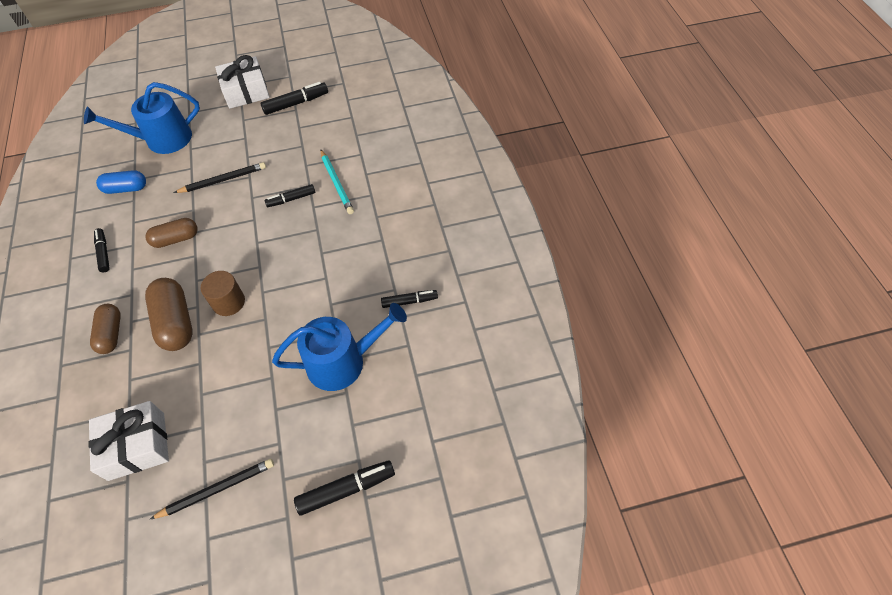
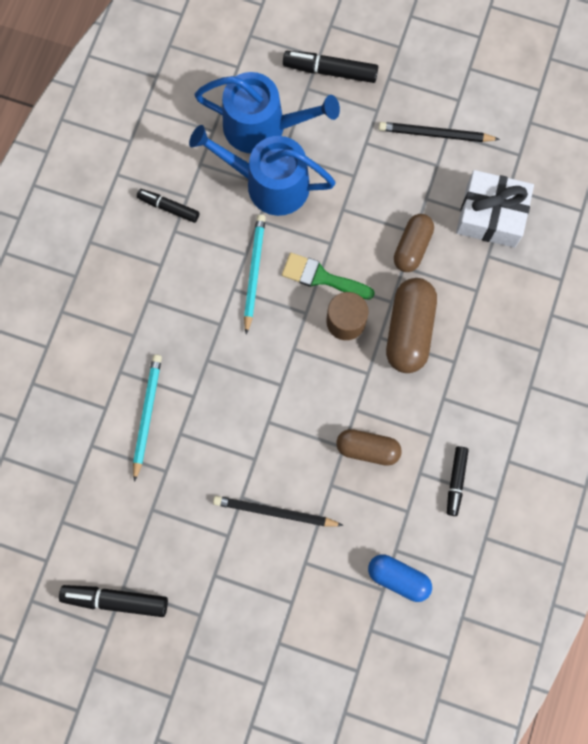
camera: 150 degrees left, 20 degrees up
blue watering can [84,82,200,154] -> blue watering can moved to [195,72,340,153]
brown capsule [90,304,121,354] -> brown capsule moved to [394,214,434,272]
white gift [215,55,270,109] -> none
black marker [265,184,315,207] -> none
none -> turquoise pencil [244,214,266,334]
none -> green brush [282,253,375,300]

